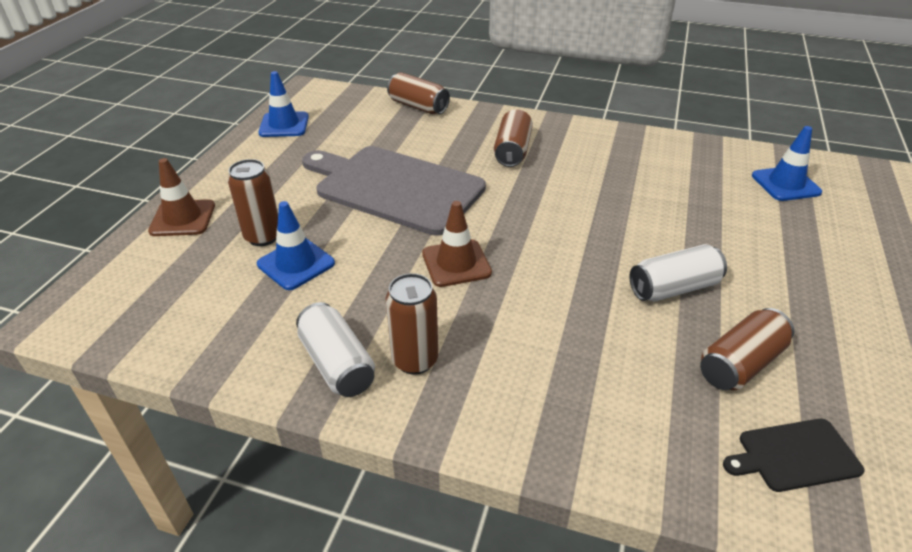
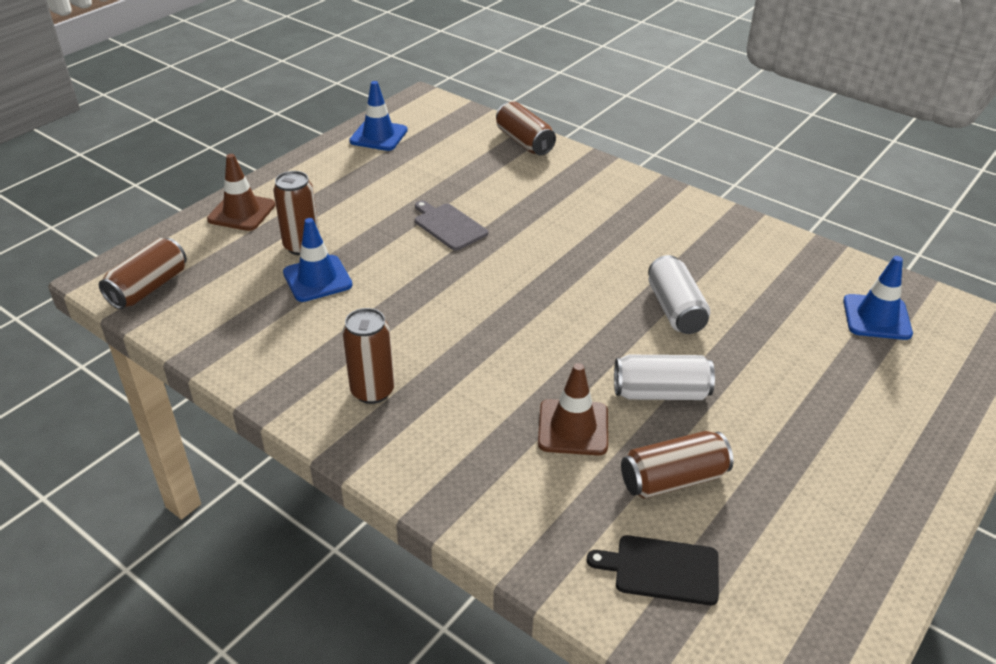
camera: 20 degrees right, 0 degrees up
white can [296,302,375,397] -> white can moved to [648,255,710,334]
grey cutting board [302,146,486,236] -> grey cutting board [415,201,488,251], size x0.44
brown traffic cone [422,201,492,287] -> brown traffic cone moved to [538,363,608,455]
brown can [494,109,533,167] -> brown can moved to [99,238,187,309]

